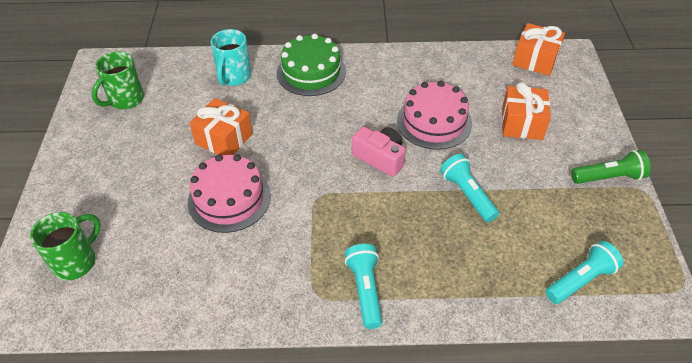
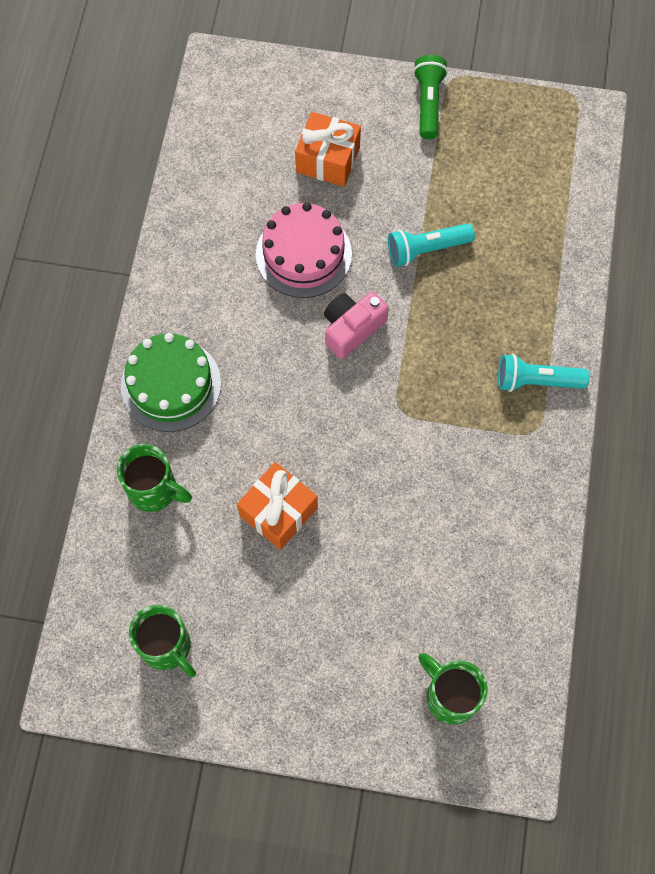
camera: 80 degrees left, 20 degrees up
pink cake [188,154,271,233] -> none
turquoise mug [211,29,251,86] -> green mug [117,444,192,512]
orange gift [512,23,565,76] -> none
turquoise flashlight [545,241,623,304] -> none

